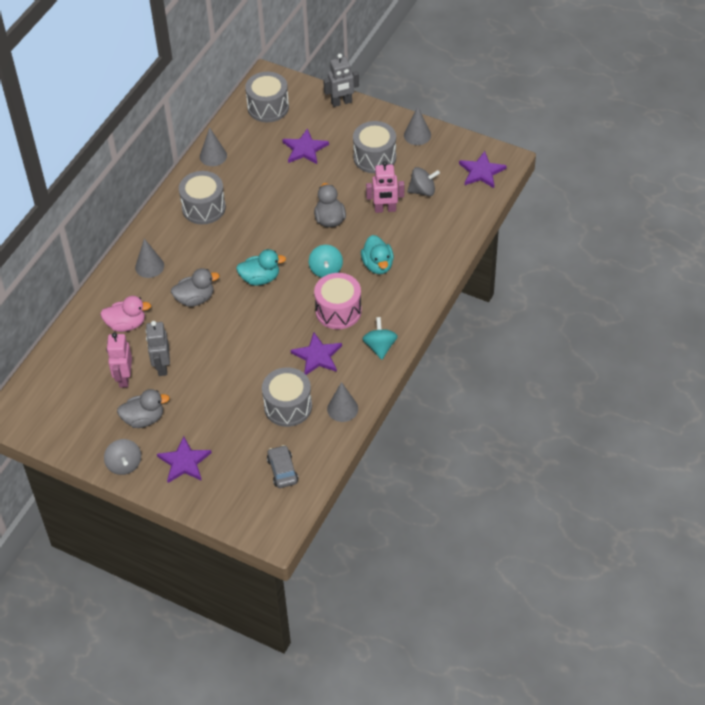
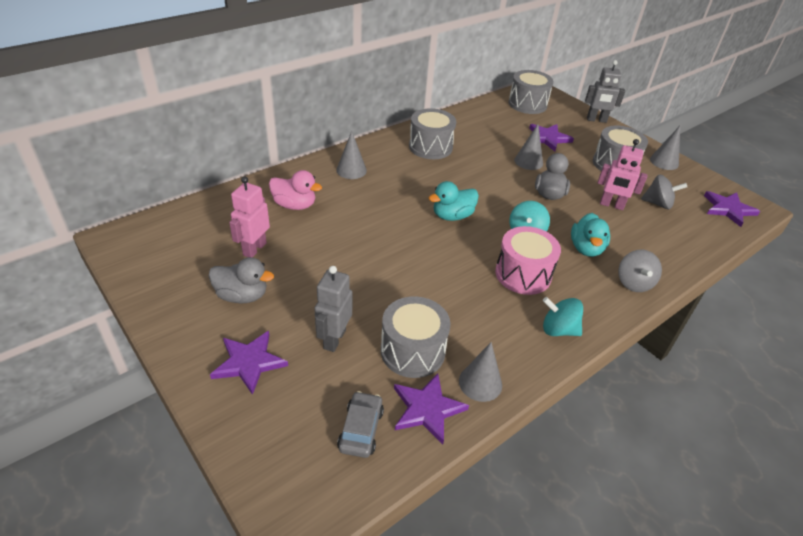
camera: 20 degrees right, 10 degrees down
grey spinning top [104,439,141,475] -> grey spinning top moved to [618,250,662,292]
grey robot [146,321,170,376] -> grey robot moved to [314,266,352,352]
grey duck [171,268,219,307] -> none
grey cone [200,127,227,166] -> grey cone moved to [514,124,543,170]
turquoise duck [236,249,286,286] -> turquoise duck turned 135 degrees clockwise [429,181,479,221]
purple star [291,332,342,375] -> purple star moved to [394,374,469,444]
turquoise spinning top [362,317,398,360] -> turquoise spinning top turned 90 degrees counterclockwise [543,297,583,336]

